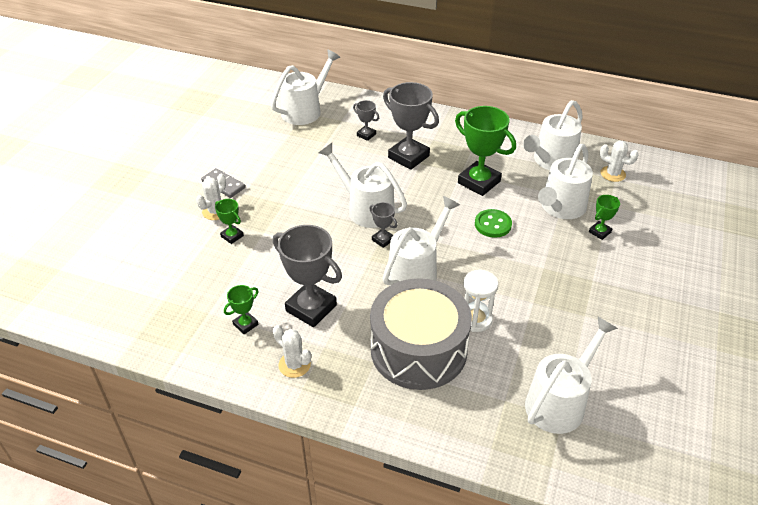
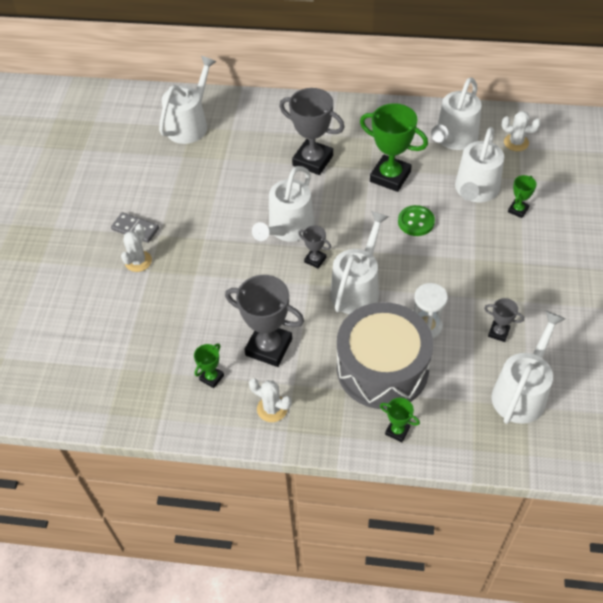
camera: 10 degrees left, 10 degrees up
green trophy [215,199,244,244] -> green trophy moved to [380,398,420,442]
white watering can [319,143,407,228] -> white watering can turned 90 degrees counterclockwise [252,166,315,242]
grey trophy [353,100,379,141] -> grey trophy moved to [484,298,524,342]

